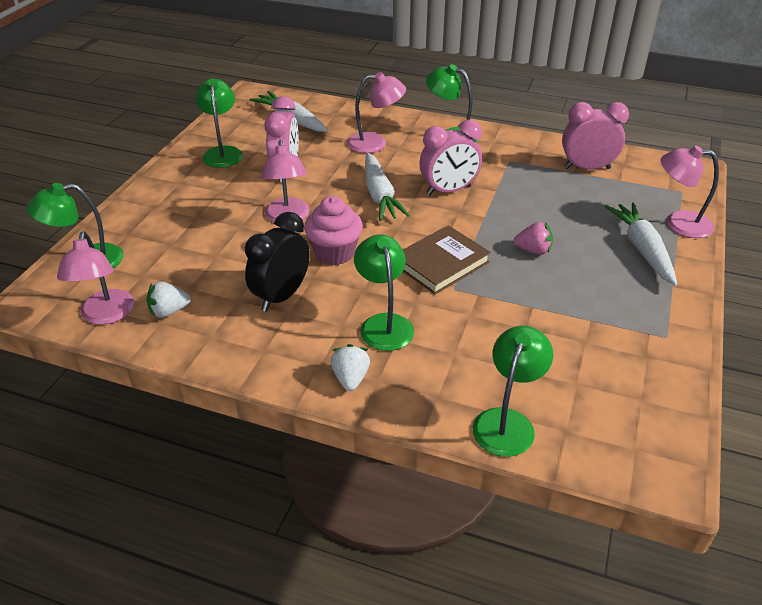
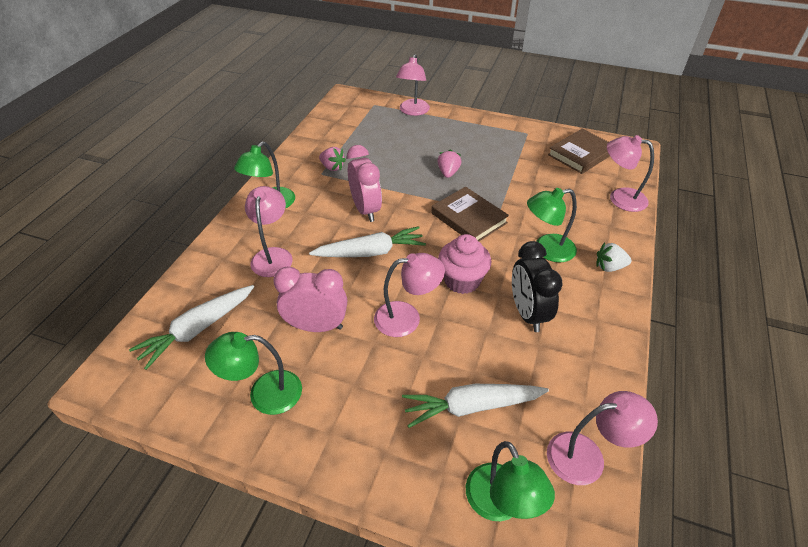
camera: 90 degrees left, 5 degrees up
white strawberry [147,282,191,318] -> none
black clock [245,212,310,312] -> black clock turned 45 degrees clockwise [512,241,562,332]
green lamp [473,326,553,457] -> pink lamp [607,135,654,212]
pink clock [562,102,629,170] -> none
white carrot [605,203,677,286] -> white carrot moved to [402,384,549,428]
none -> pink strawberry [319,147,346,171]
none -> brown book [548,129,610,174]

